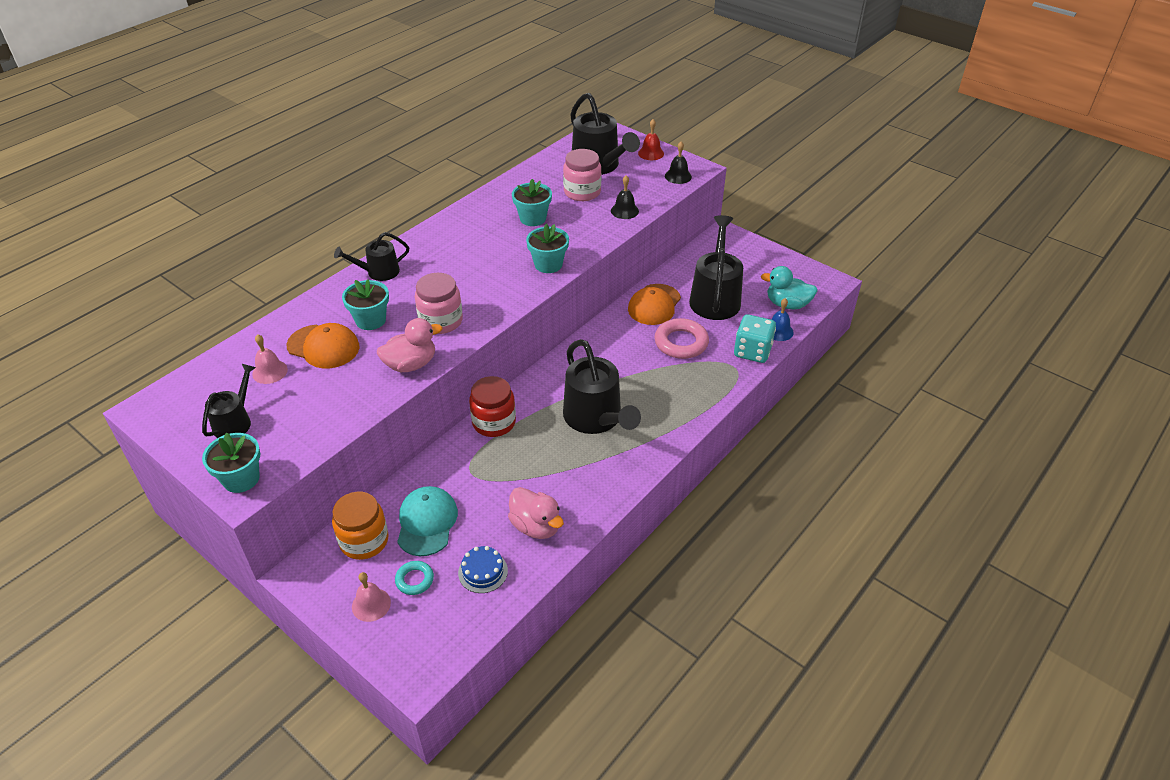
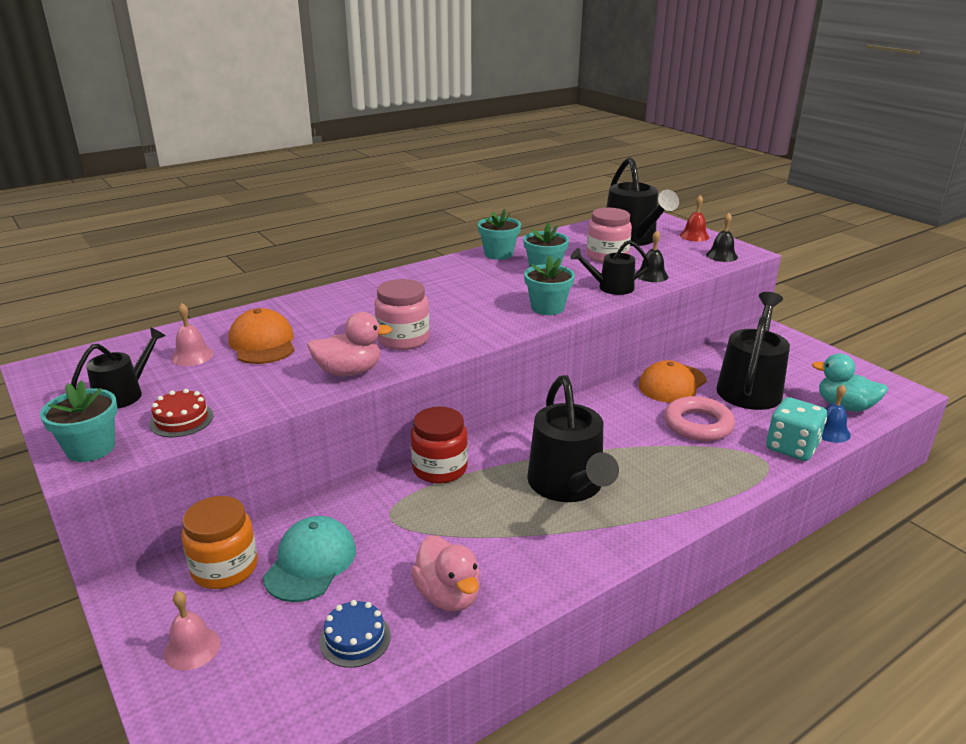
camera: 15 degrees right, 15 degrees down
orange cap [287,323,360,368] -> orange cap turned 150 degrees counterclockwise [228,308,295,364]
black watering can [334,232,409,281] -> black watering can moved to [571,240,651,295]
turquoise flower pot [342,279,389,330] -> turquoise flower pot moved to [478,209,521,260]
turquoise ring [395,561,434,595] -> none
none -> red cake [149,389,214,437]

